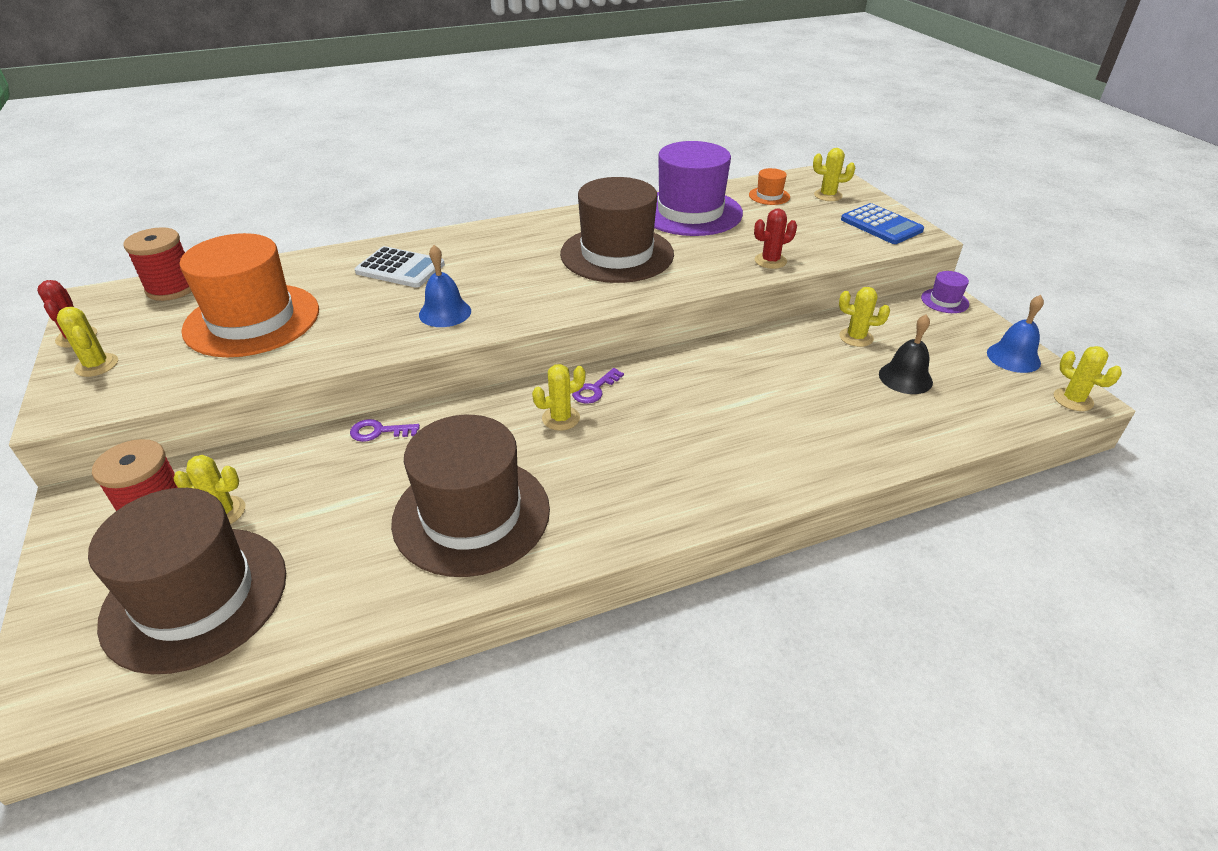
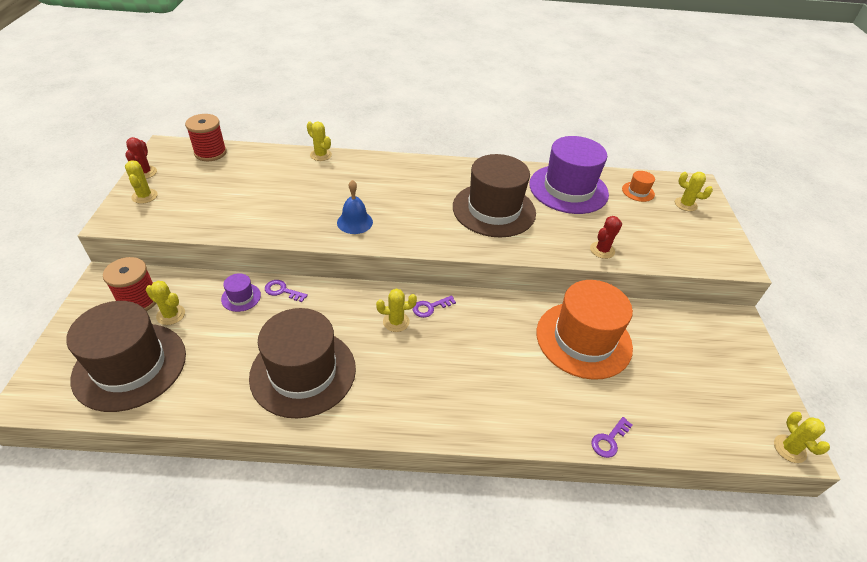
camera: 20 degrees right, 5 degrees up
orange hat [180,233,319,357] -> orange hat moved to [536,280,633,380]
white calculator [355,246,445,288] -> none
red cactus [754,209,797,269] -> red cactus turned 45 degrees counterclockwise [590,216,622,259]
yellow cactus [839,287,890,347] -> yellow cactus moved to [307,121,332,161]
blue calculator [841,203,924,244] -> none
black bell [879,314,933,394] -> none
purple hat [921,271,969,313] -> purple hat moved to [221,273,261,312]
blue bell [987,295,1044,373] -> none
none -> purple key [591,417,632,458]

